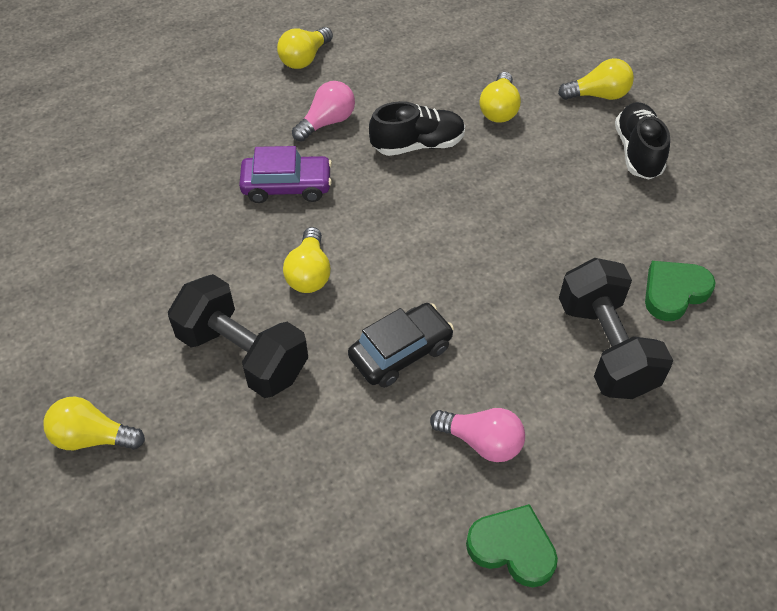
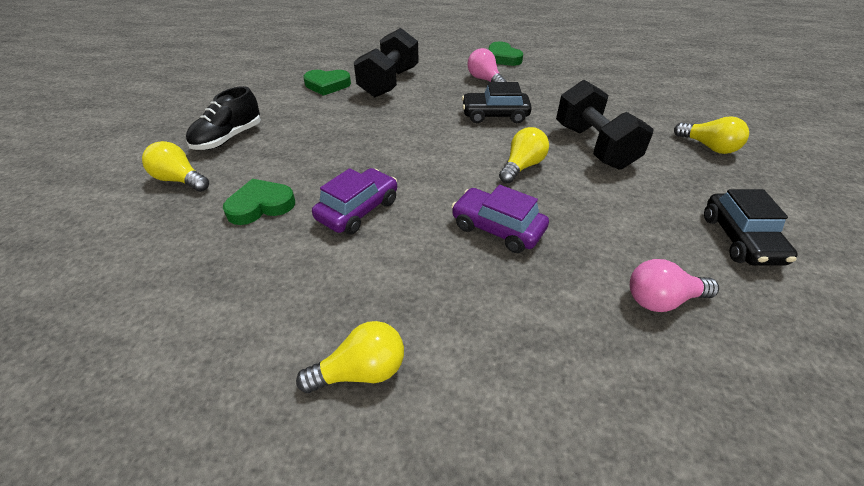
camera: 145 degrees left, 10 degrees down
pink light bulb [292,81,355,142] -> pink light bulb moved to [630,259,719,312]
black shoe [369,101,465,156] -> purple car [312,168,397,235]
yellow light bulb [480,72,521,123] -> green heart [223,179,295,225]
none -> black car [704,189,798,266]

